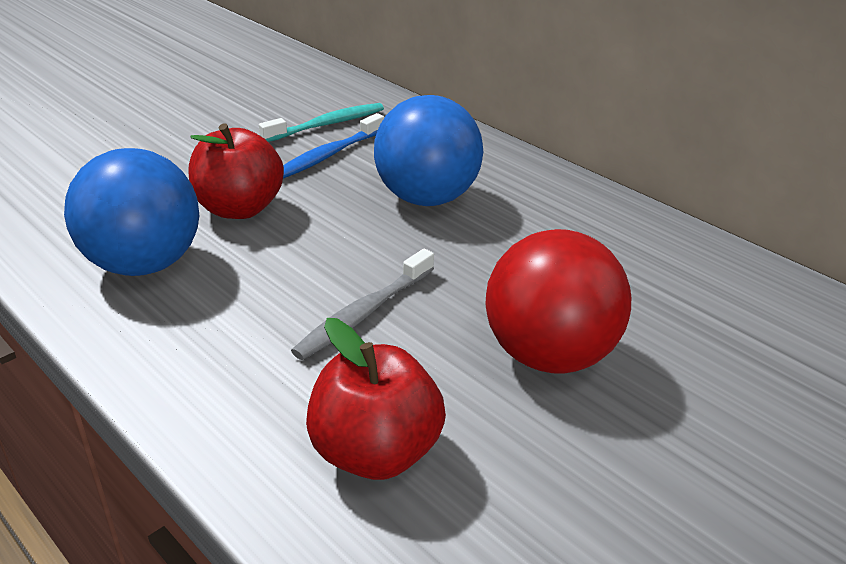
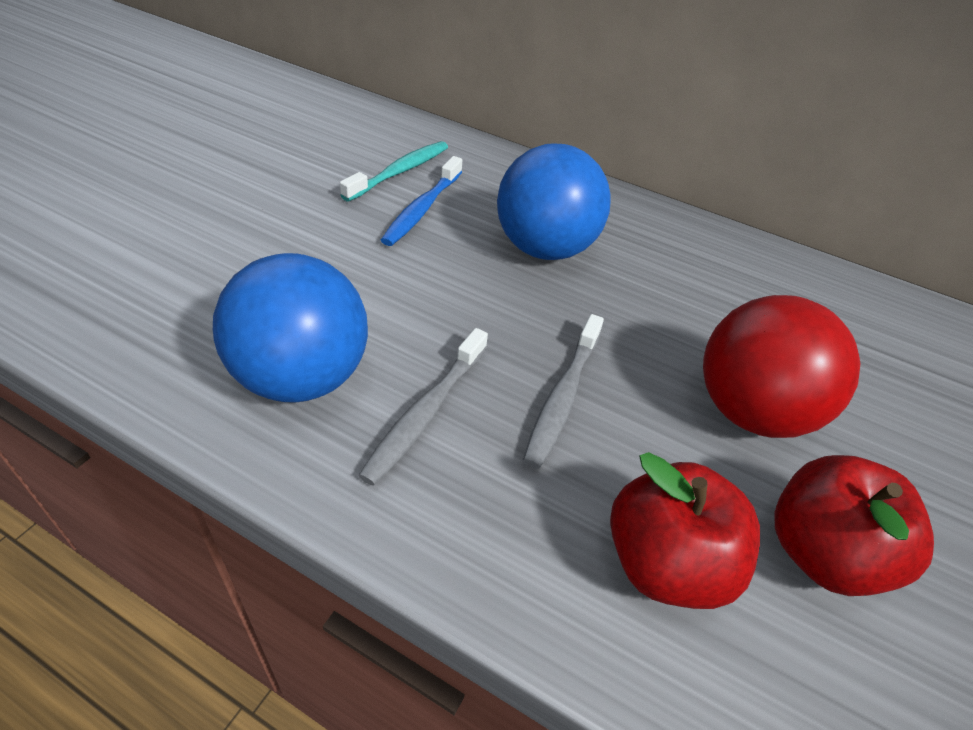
camera: 20 degrees left, 10 degrees up
red apple [189,123,284,219] -> red apple moved to [774,455,934,596]
none -> grey toothbrush [358,328,488,486]

